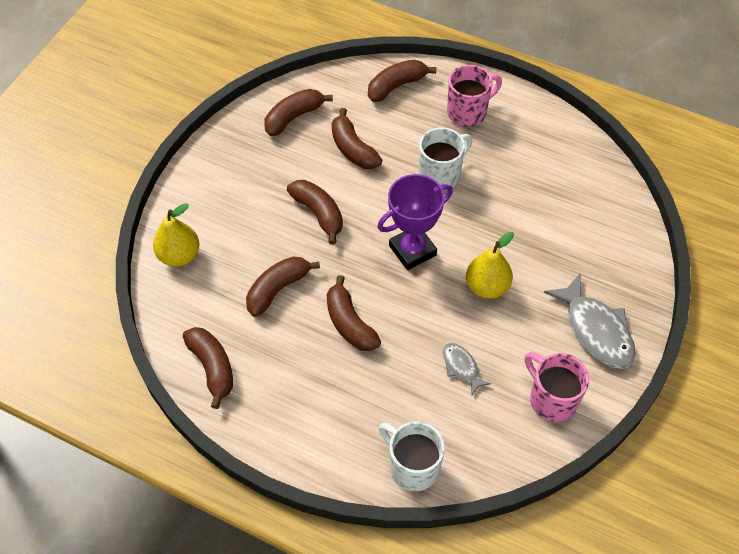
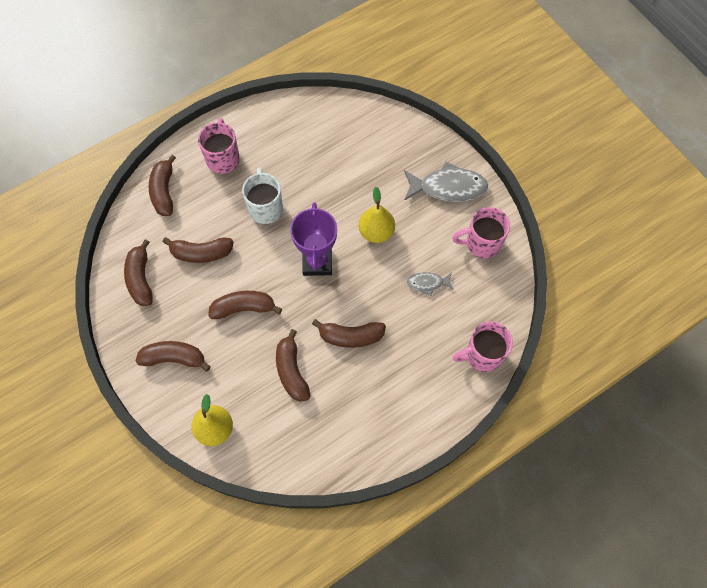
camera: 60 degrees left, 10 degrees up
brown banana [183,327,233,409] -> brown banana moved to [136,341,210,372]
white mug [379,421,445,491] -> pink mug [452,322,513,372]

